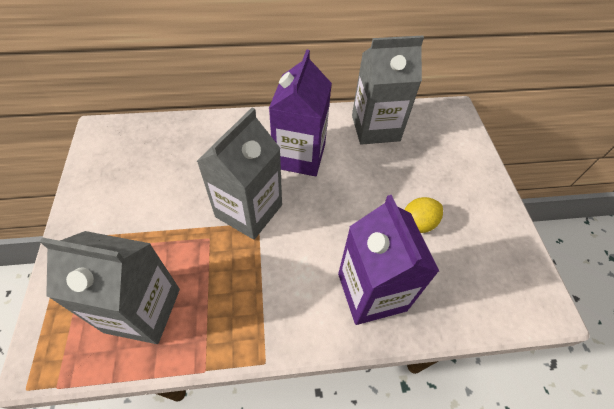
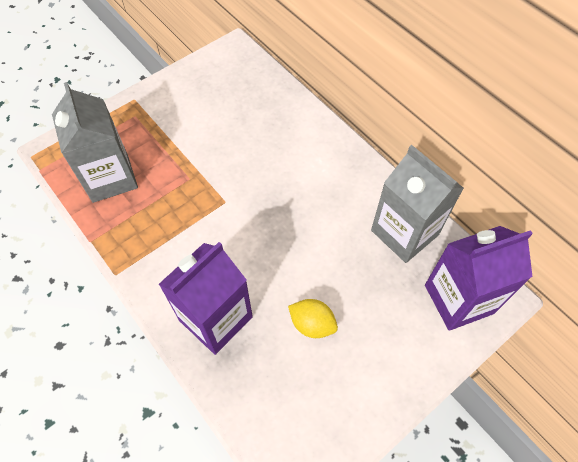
camera: 60 degrees right, 5 degrees up
grey carton [197,107,282,240] -> none
purple carton [269,49,332,176] -> purple carton moved to [425,226,533,331]

